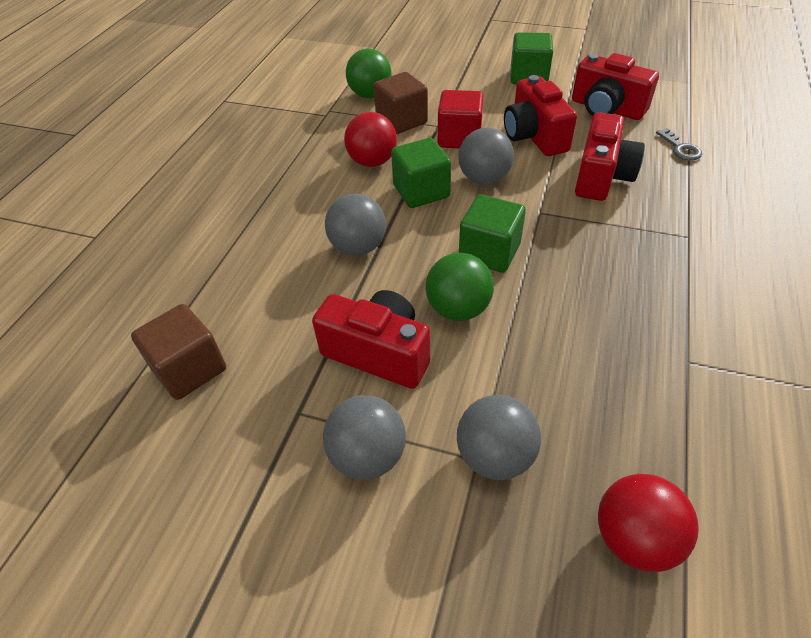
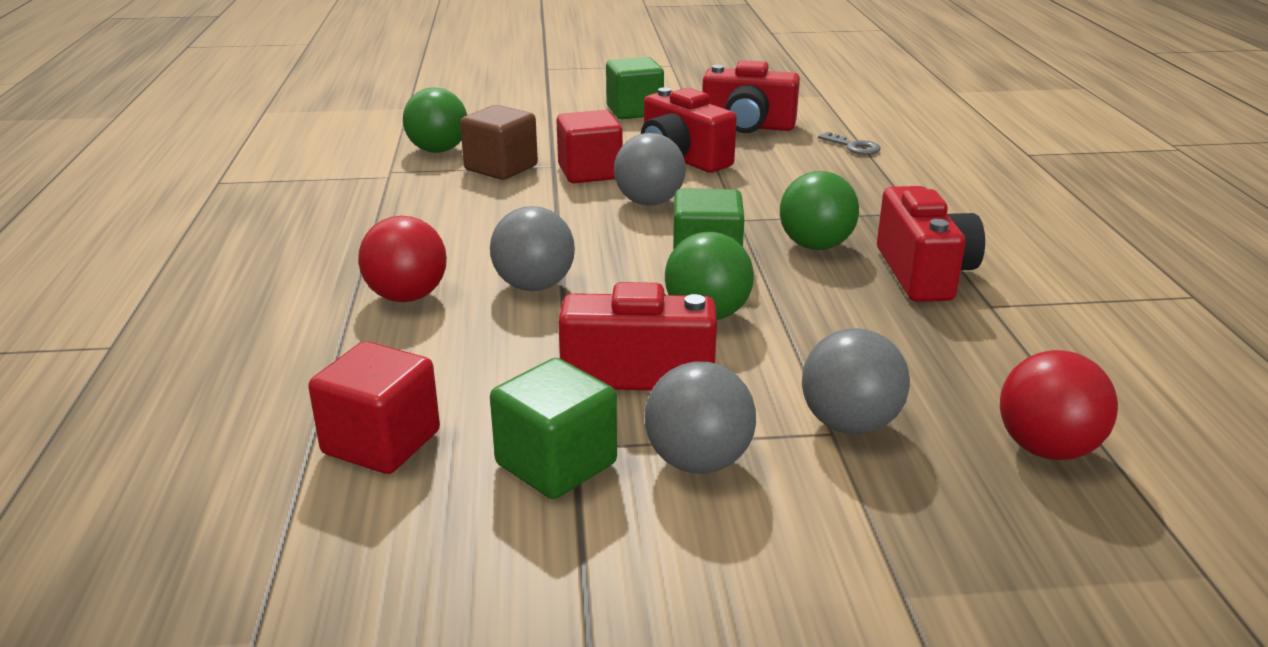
camera: 25 degrees left, 20 degrees down
brown cube [131,304,226,400] -> red cube [308,341,440,474]
red ball [344,112,397,167] -> red ball moved to [358,216,447,302]
green cube [391,138,451,208] -> green cube moved to [490,358,617,499]
red camera [575,112,645,201] -> red camera moved to [877,186,985,302]
none -> green ball [780,171,859,250]

